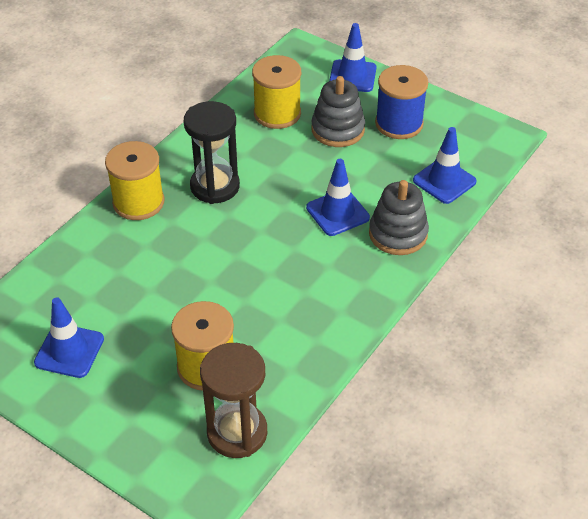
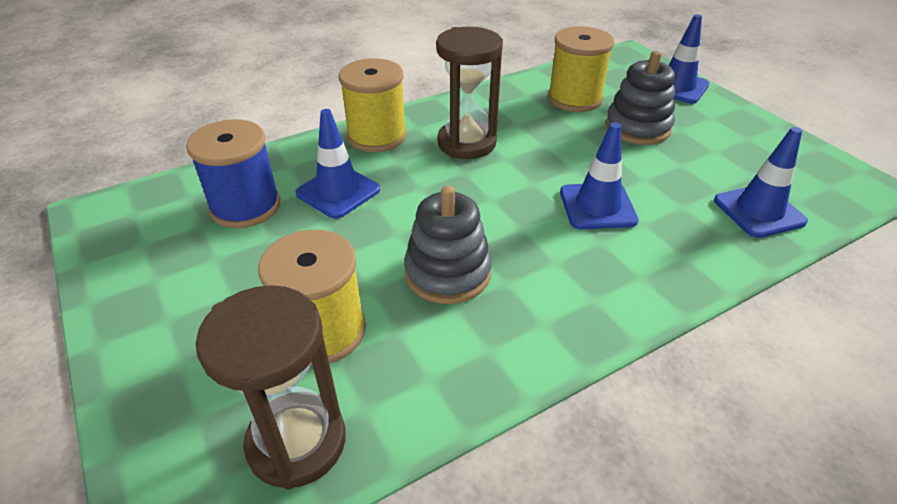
camera: 25 degrees right, 5 degrees down
blue traffic cone [34,297,104,378] -> blue traffic cone moved to [295,109,380,219]
black hourglass [184,101,240,204] -> brown hourglass [436,27,503,159]
grey stacking toy [369,180,429,255] -> grey stacking toy moved to [404,185,492,304]
blue spool [375,65,428,139] -> blue spool moved to [186,119,280,228]

